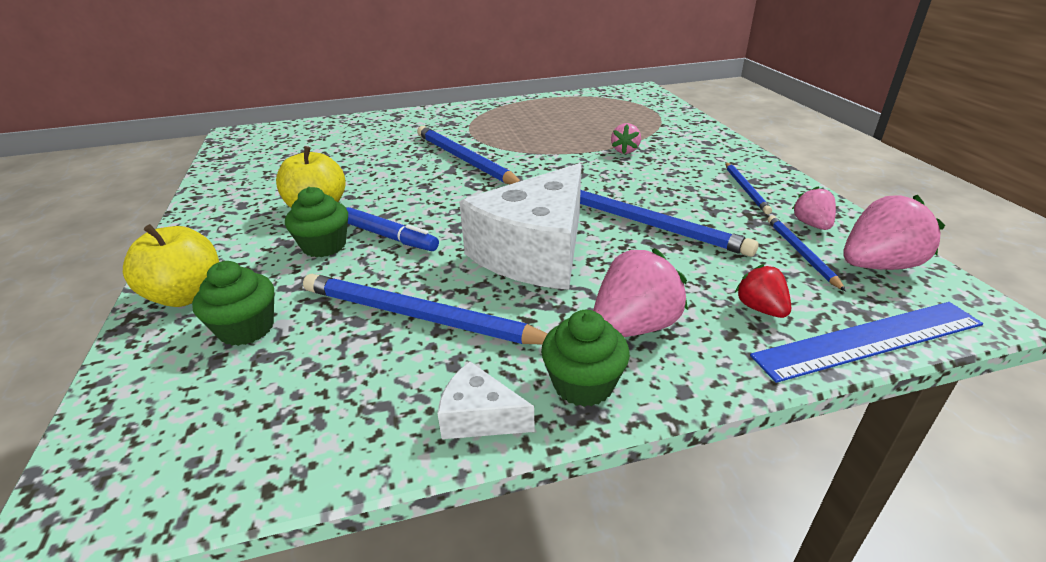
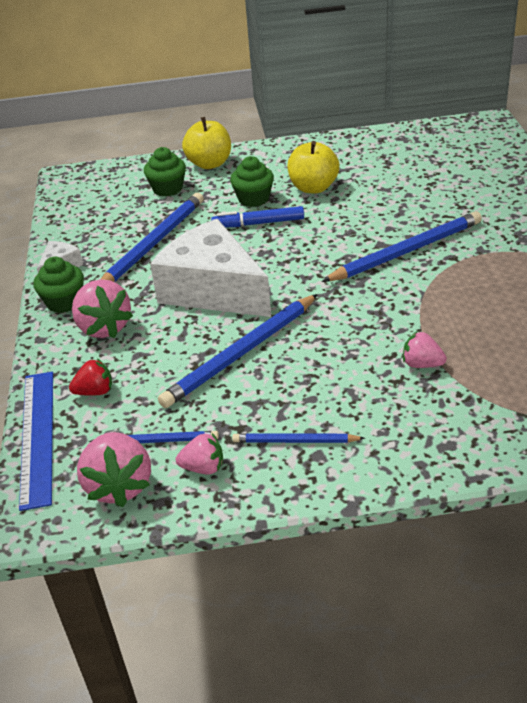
camera: 100 degrees right, 5 degrees up
blue marker [346,207,439,251] -> blue marker turned 45 degrees clockwise [211,206,304,228]

